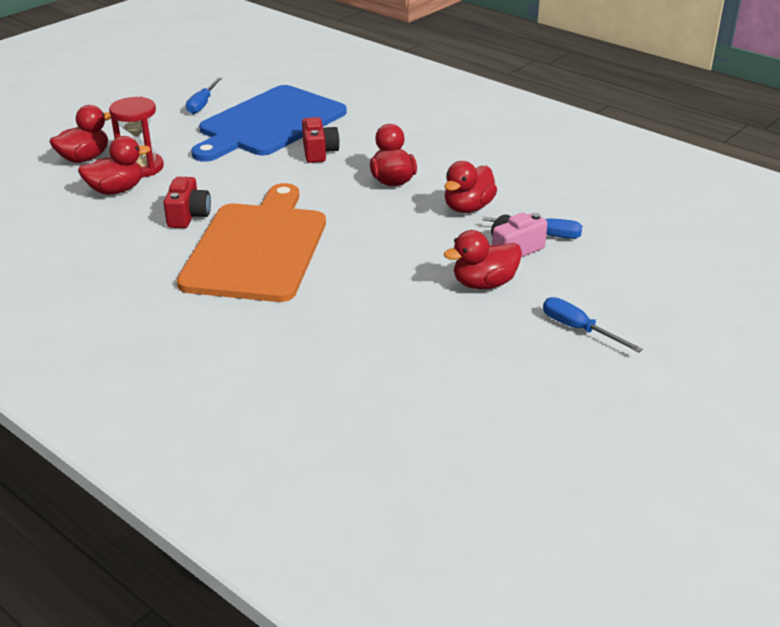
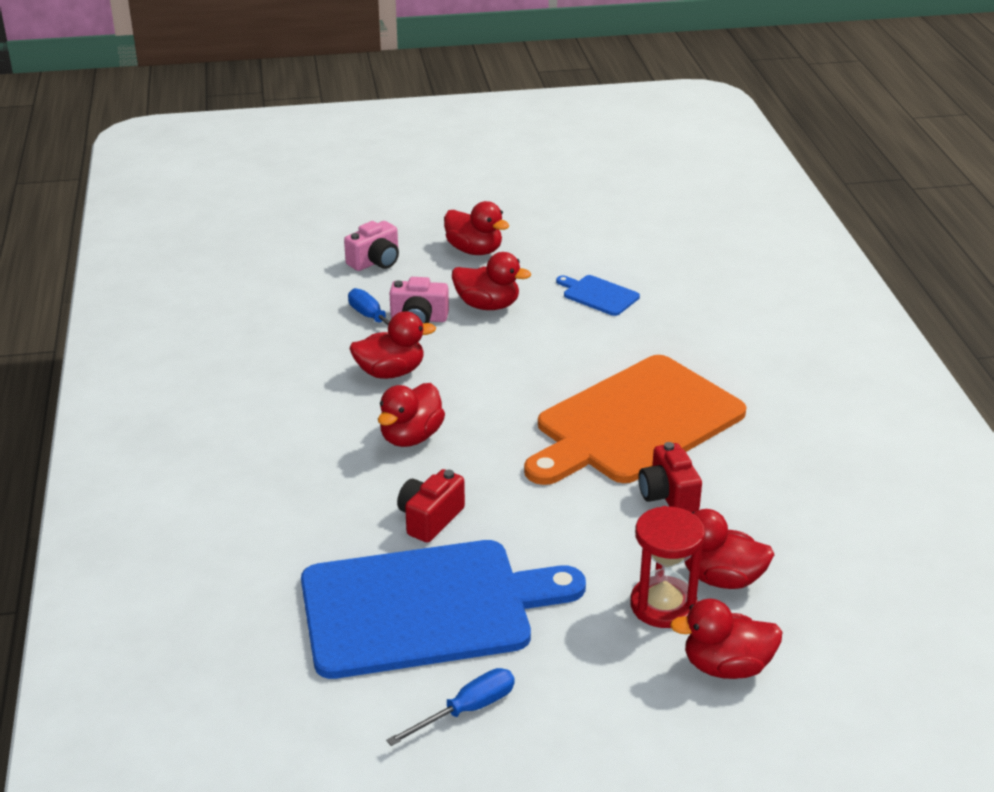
camera: 140 degrees left, 0 degrees up
red camera [164,177,211,228] -> red camera turned 60 degrees counterclockwise [638,442,702,513]
blue screwdriver [543,297,643,353] -> red duck [444,201,509,255]
none -> pink camera [344,221,399,271]
none -> blue cutting board [556,275,640,316]

